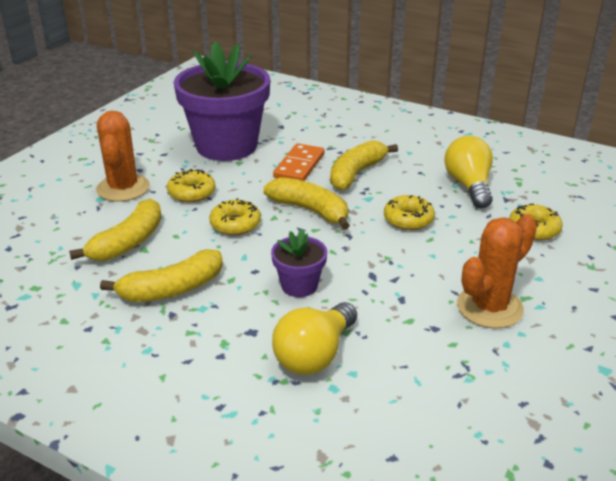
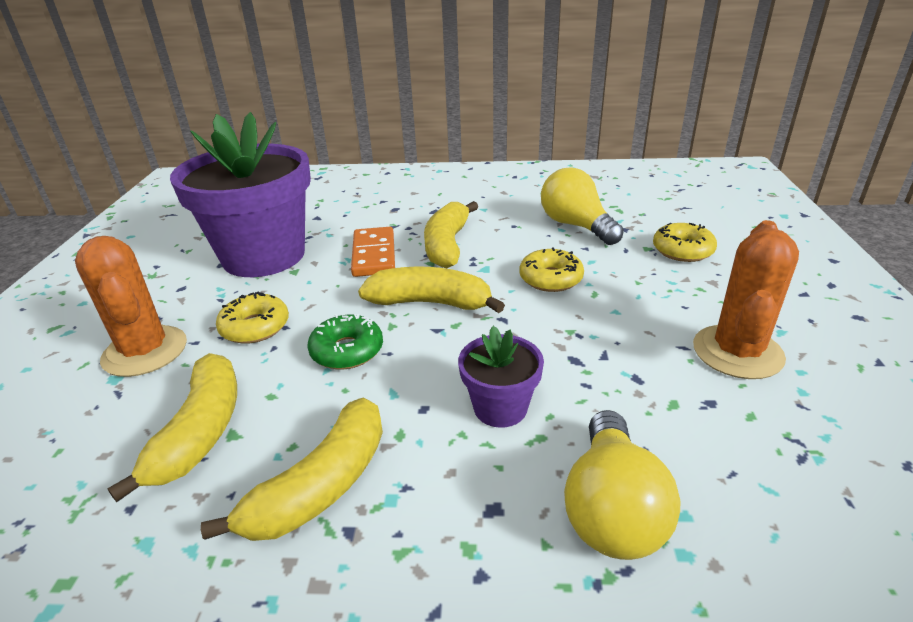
camera: 25 degrees left, 0 degrees up
yellow donut [209,198,261,235] -> green donut [307,314,383,369]

